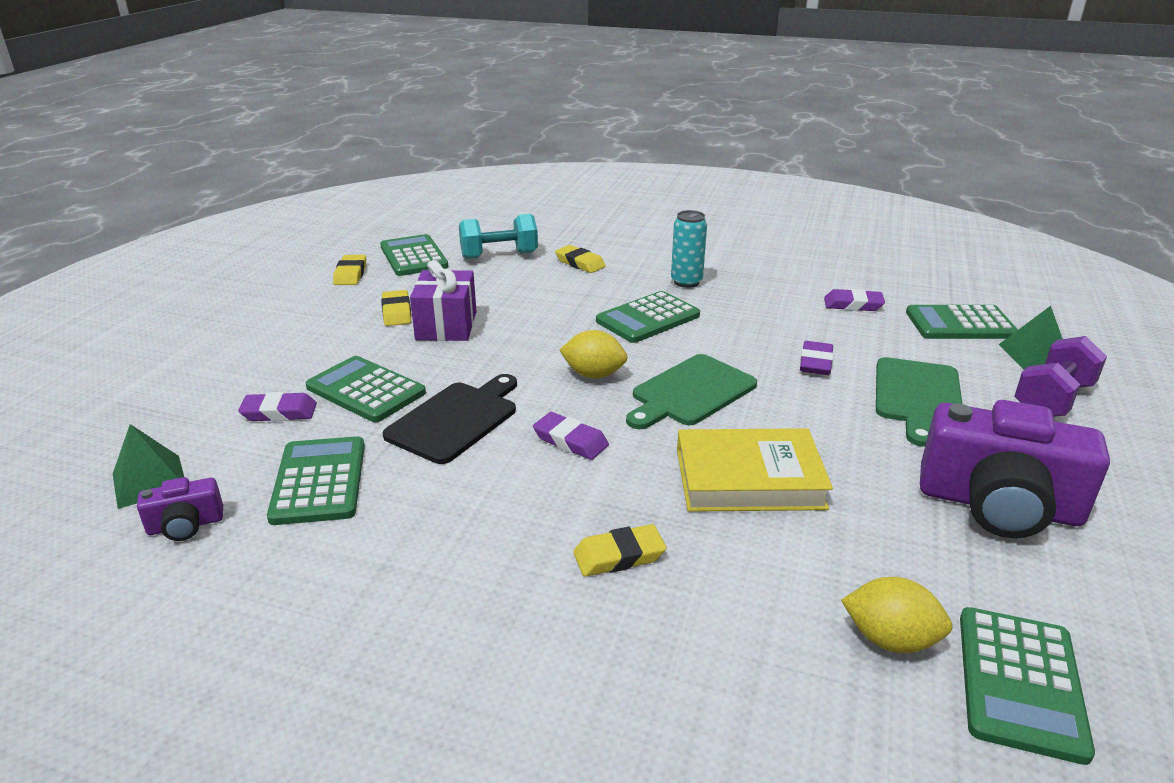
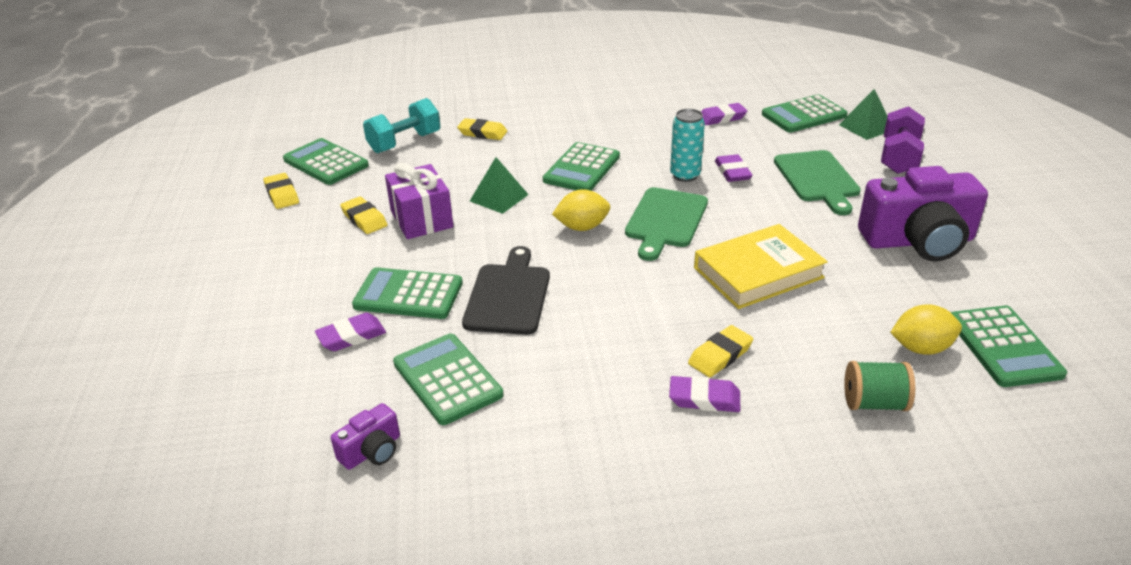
camera: 25 degrees left, 5 degrees up
green pyramid [113,424,184,509] -> green pyramid moved to [470,157,529,214]
purple eraser [533,412,609,460] -> purple eraser moved to [669,376,740,412]
turquoise can [671,210,707,288] -> turquoise can moved to [670,109,705,182]
none -> green spool [844,361,915,411]

